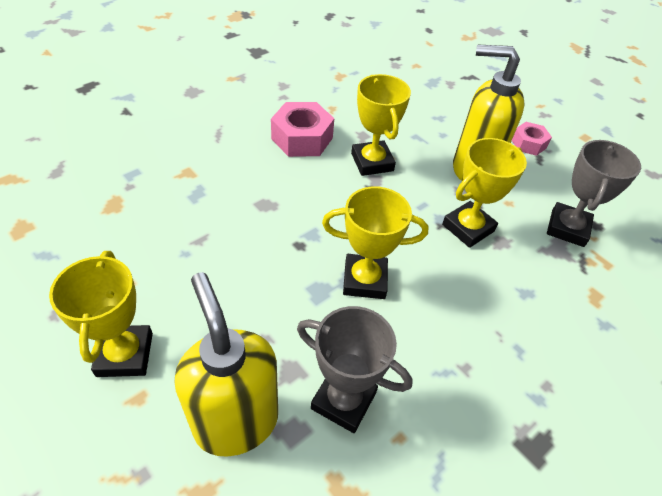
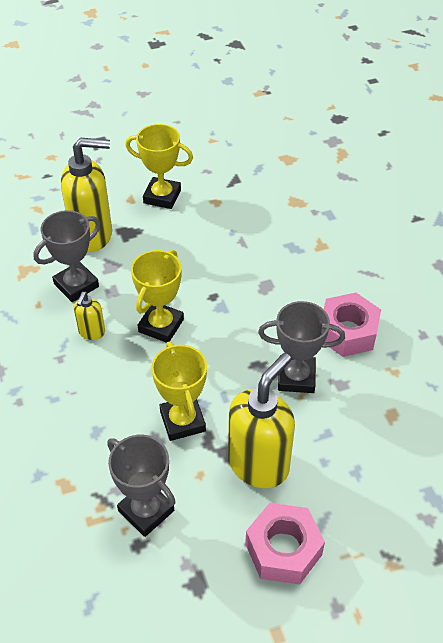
camera: 115 degrees right, 0 degrees up
yellow trophy [351,74,411,176] -> grey trophy [258,301,345,393]
pink nut [512,122,552,156] -> pink nut [245,503,325,585], size x1.68
none -> yellow soap dispenser [74,292,105,340]

